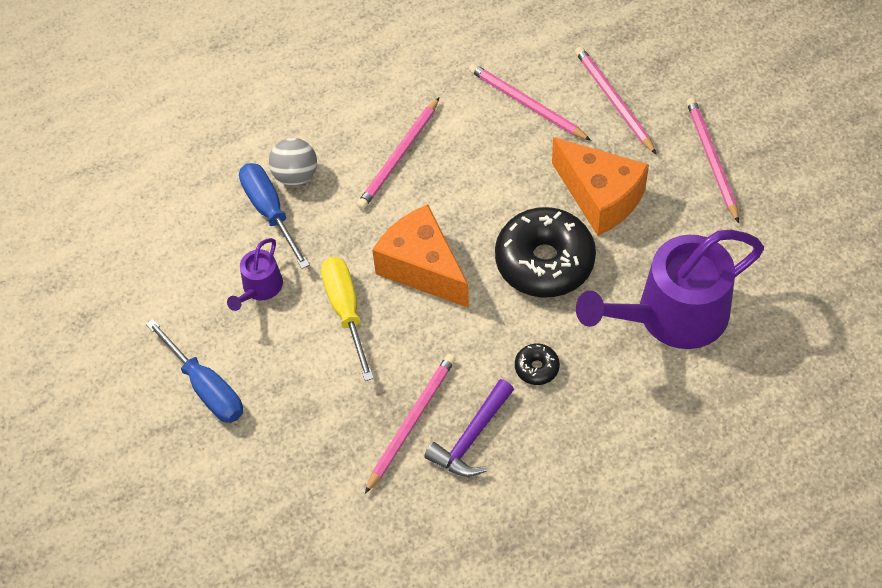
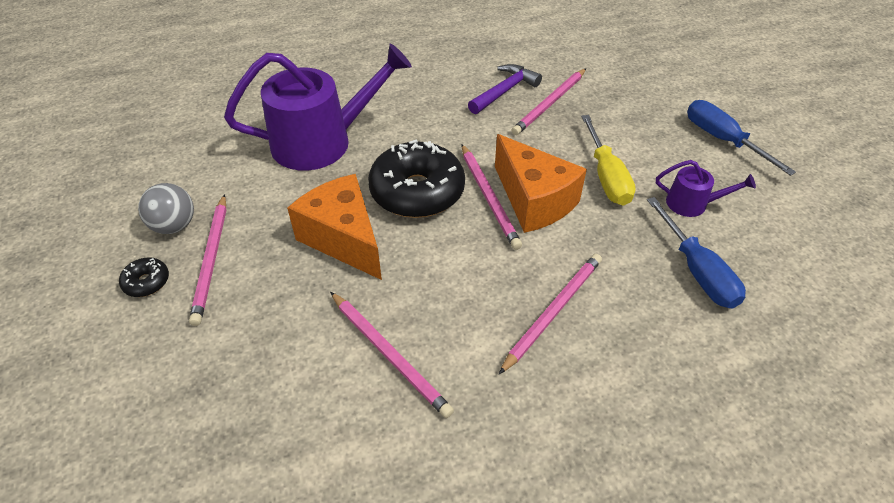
camera: 175 degrees left, 10 degrees down
purple watering can [227,238,283,311] -> purple watering can turned 75 degrees clockwise [656,160,756,217]
grey ball [269,138,317,186] -> grey ball moved to [138,183,194,234]
black donut [515,343,560,385] -> black donut moved to [119,257,169,297]
pink pencil [575,46,656,154] -> pink pencil moved to [462,145,522,250]

